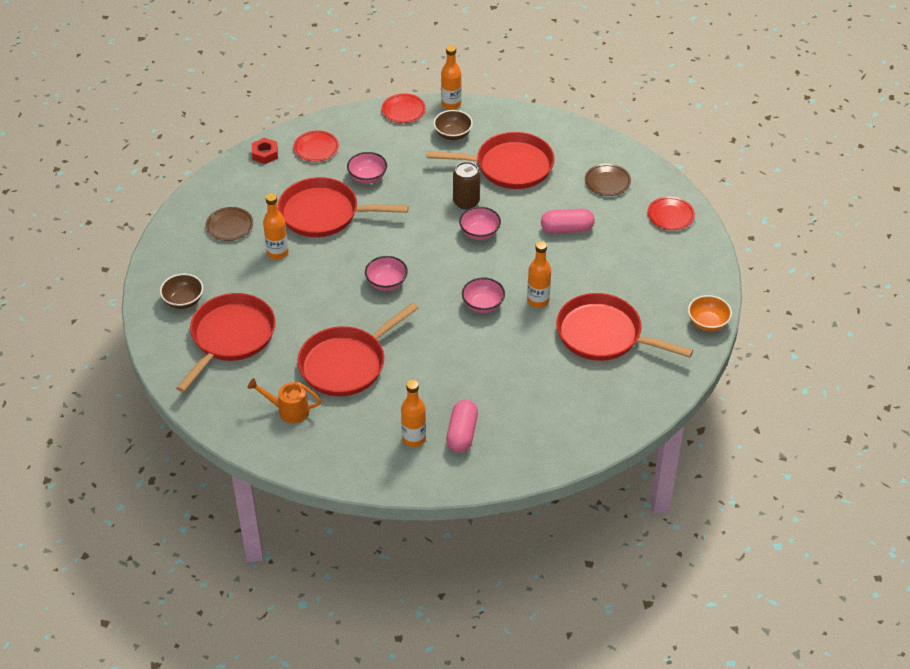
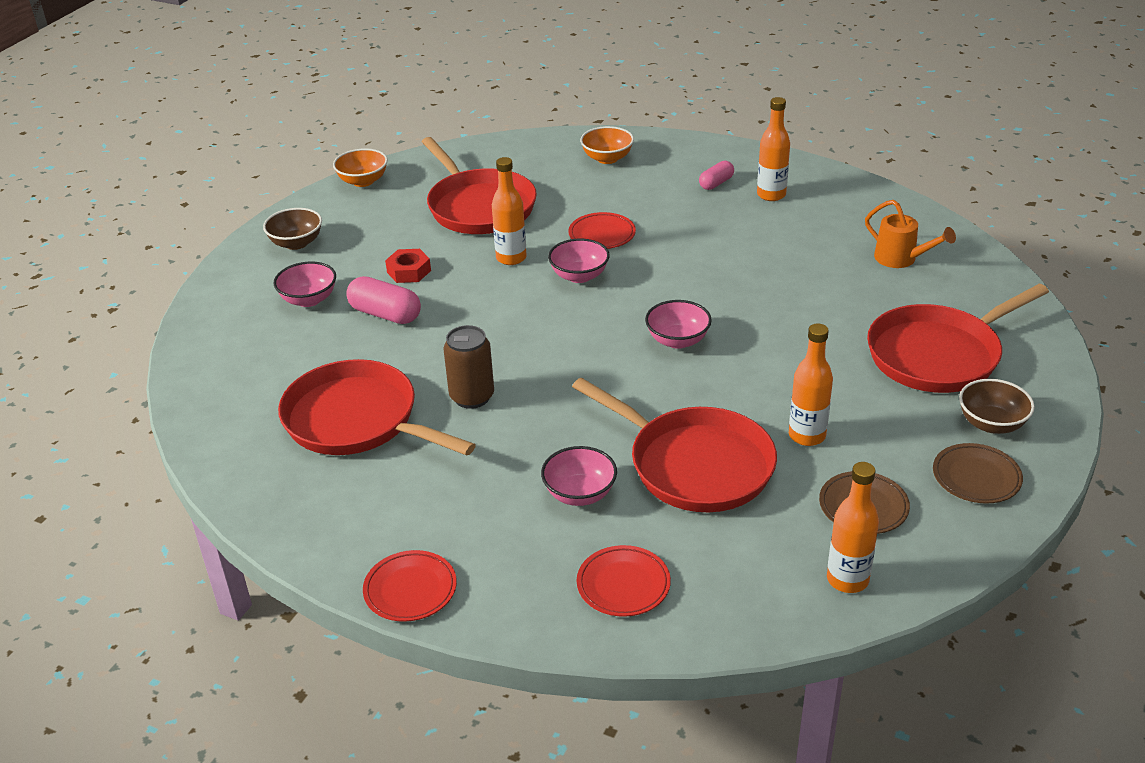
camera: 145 degrees left, 10 degrees down
red nut [252,138,278,164] -> red nut moved to [385,249,431,283]
red pan [298,302,418,396] -> none
brown bowl [434,110,473,140] -> brown bowl moved to [263,208,322,250]
orange bottle [441,45,461,110] -> orange bottle moved to [827,462,879,593]
pink capsule [446,400,478,453] -> pink capsule [699,161,734,190], size x0.62
pink bowl [459,207,501,240] -> pink bowl moved to [274,262,336,307]
brown plate [585,164,631,196] -> brown plate moved to [933,443,1023,504]
red plate [647,197,695,230] -> red plate moved to [568,212,636,249]
none -> orange bowl [580,126,634,164]

